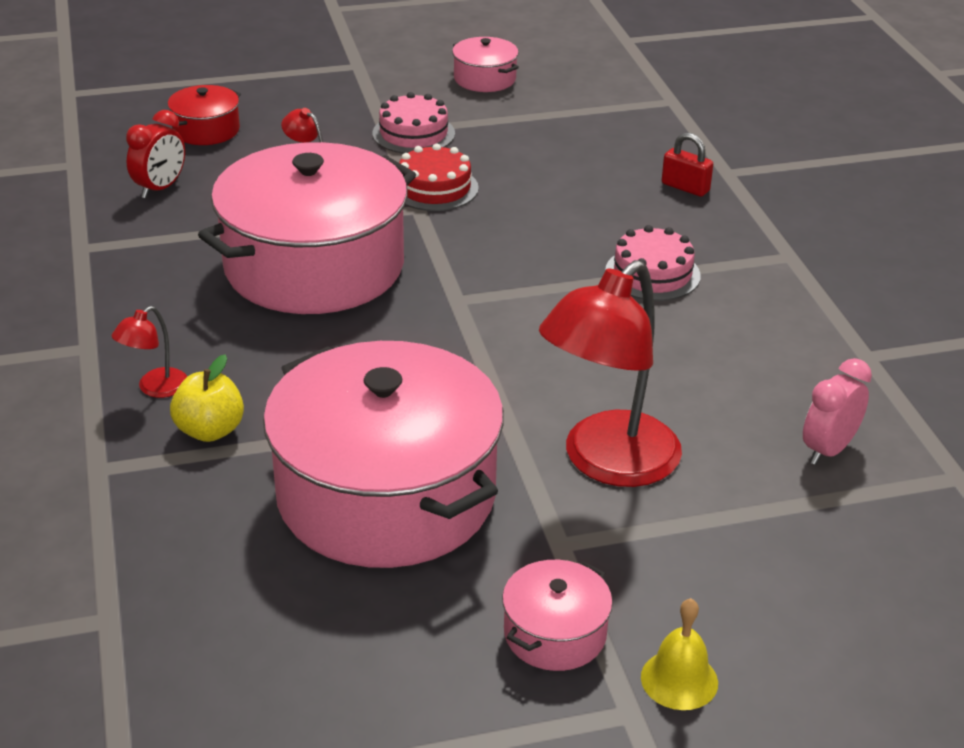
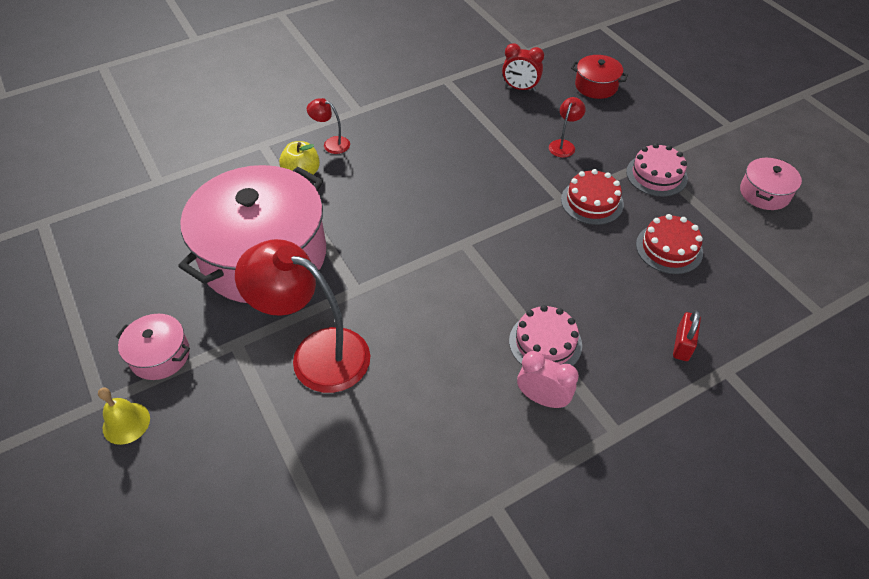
camera: 75 degrees right, 15 degrees up
pink pot [198,142,416,314] -> none
pink clock [803,358,872,465] -> pink clock moved to [517,351,579,408]
none -> red cake [636,214,703,274]

